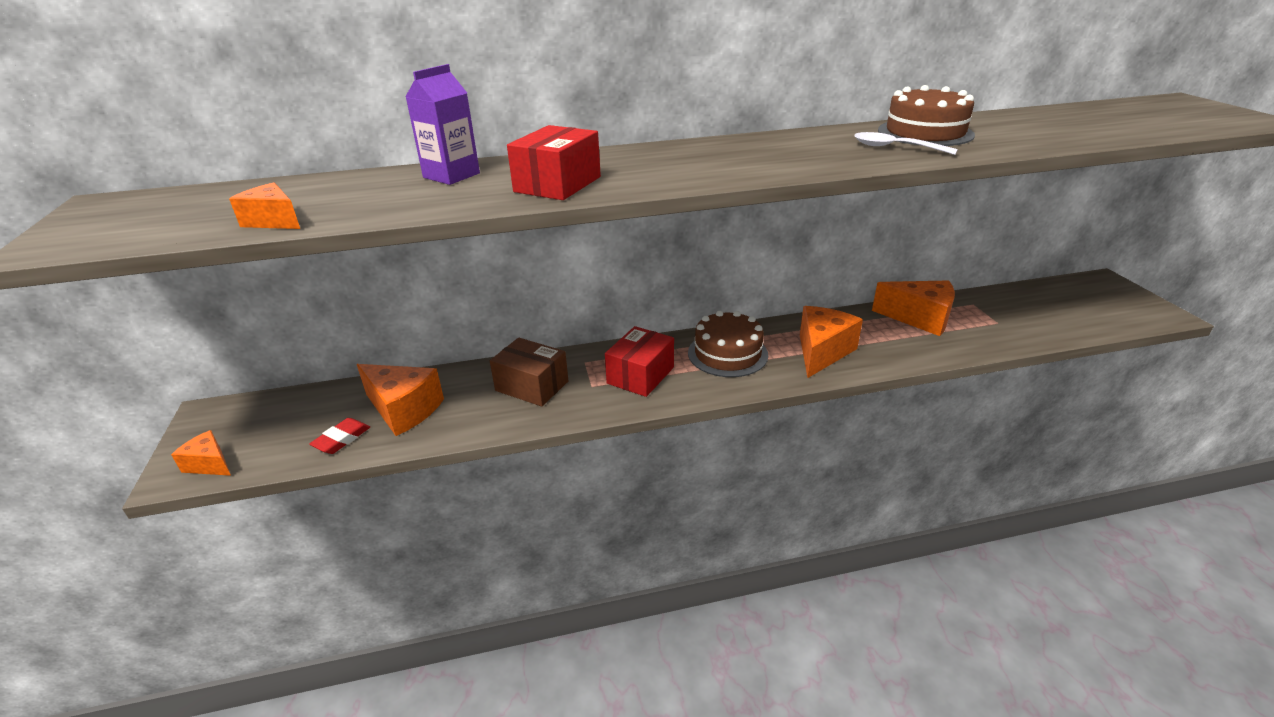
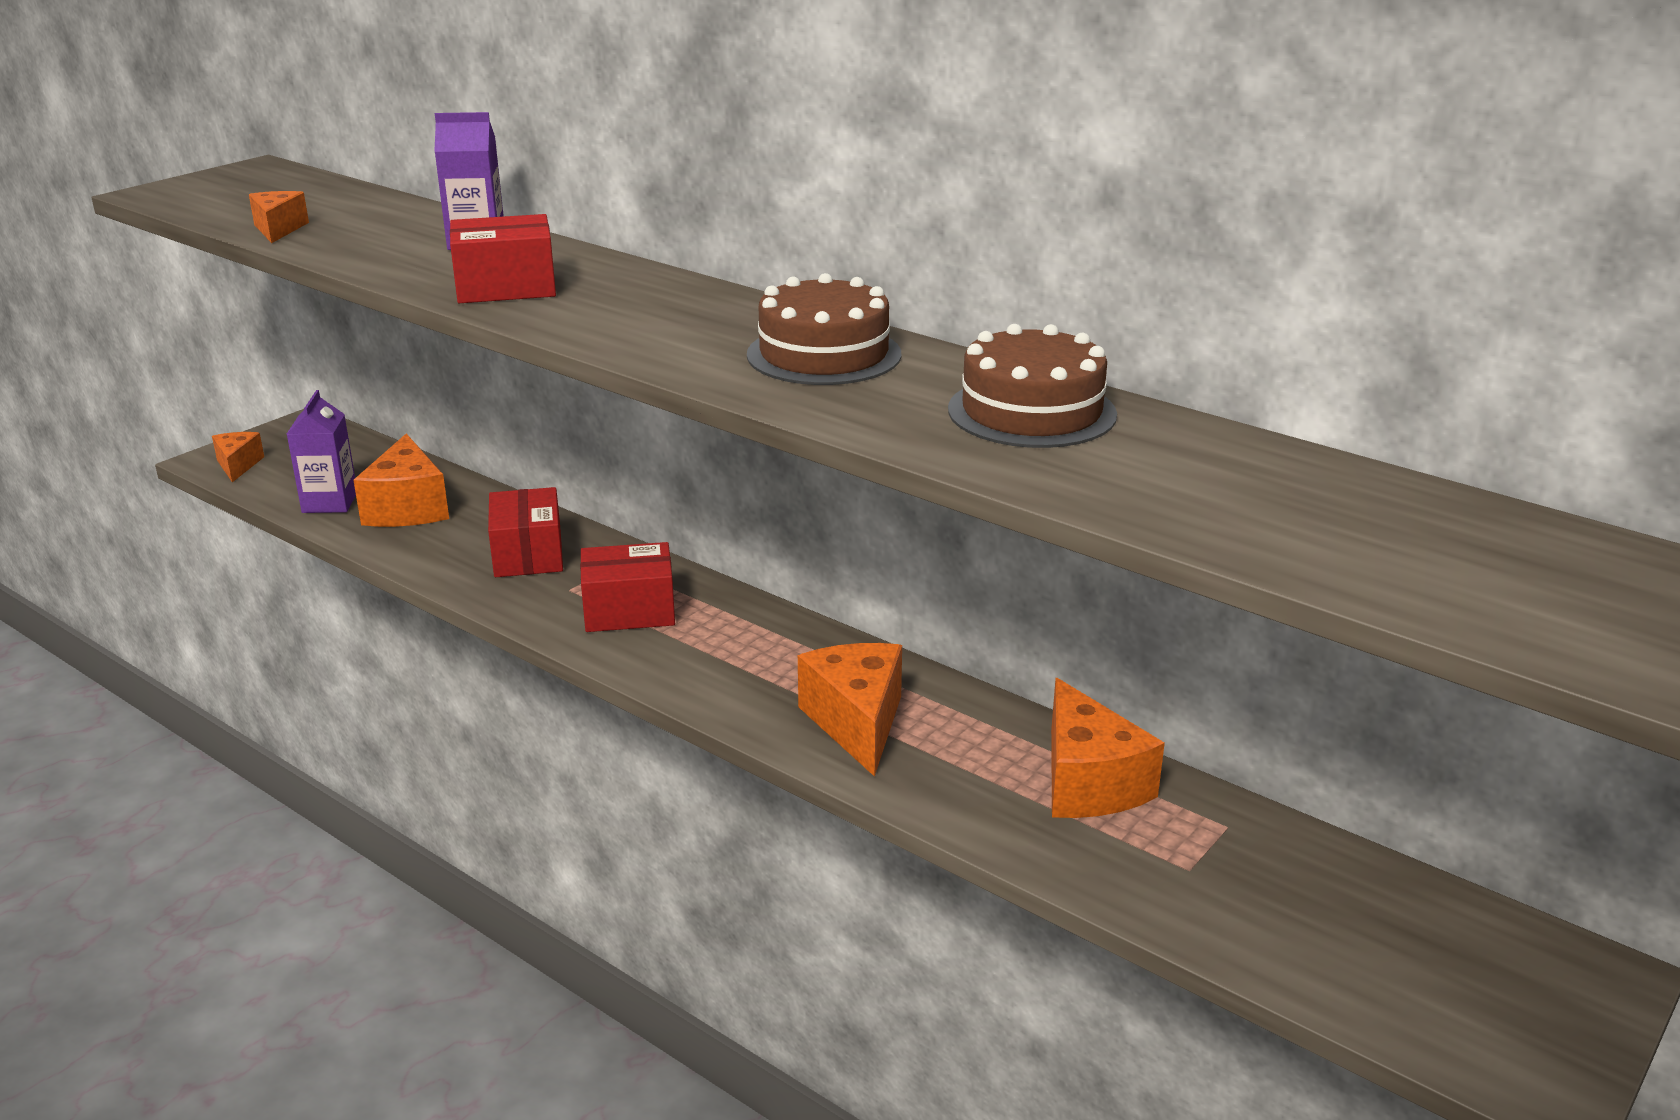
camera: 50 degrees right, 5 degrees down
red eraser [310,418,370,454] -> purple carton [287,390,356,513]
brown box [490,337,568,407] -> red box [488,487,563,577]
brown cake [688,311,768,377] -> brown cake moved to [747,273,902,385]
orange cheese [800,306,863,378] -> orange cheese turned 90 degrees counterclockwise [798,643,902,777]
white spoon [854,132,958,155] -> none

